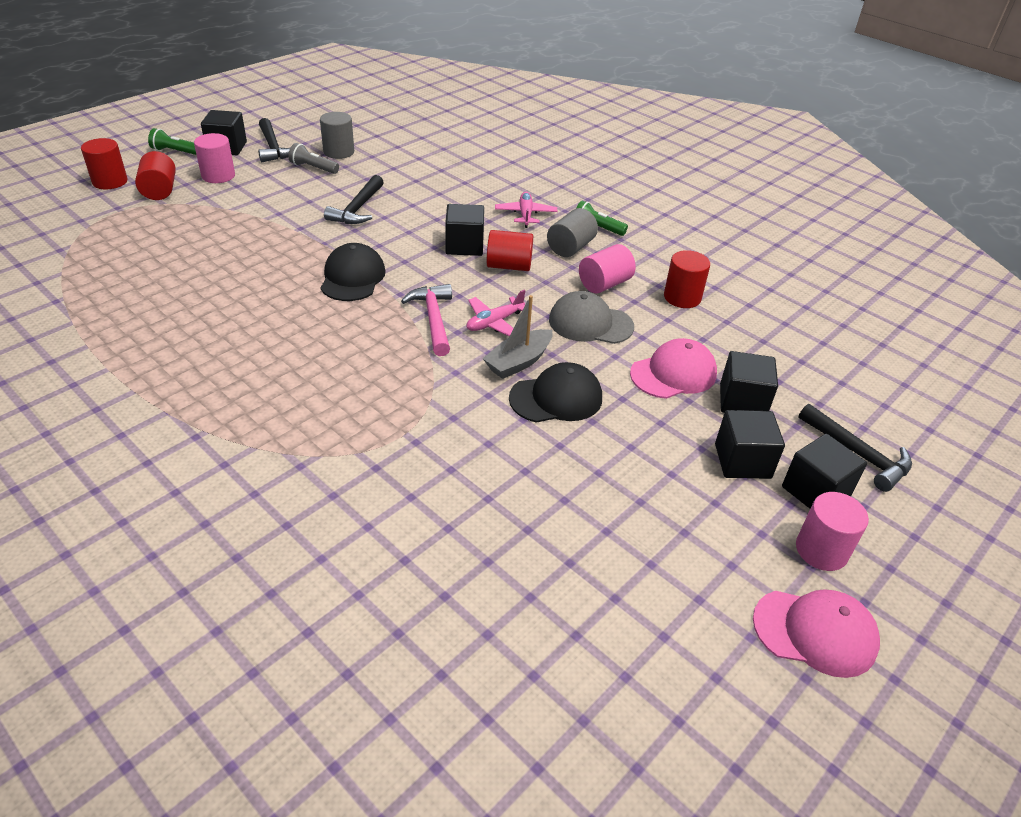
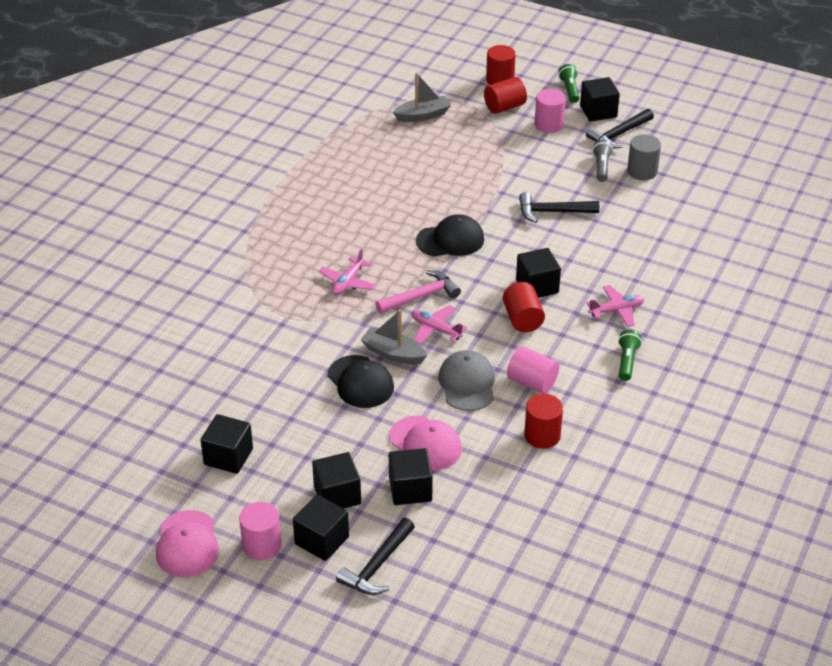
camera: 75 degrees right, 0 degrees up
grey cylinder [547,208,598,257] -> none
none -> black cube [201,414,253,474]
none -> pink plane [319,249,376,295]
none -> grey boat [393,73,451,122]

